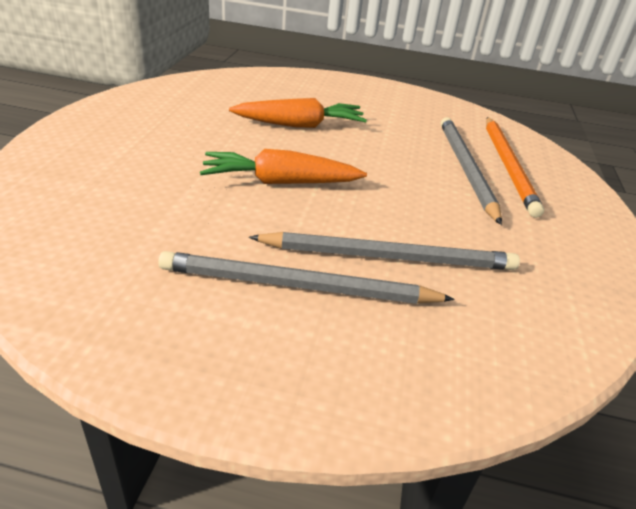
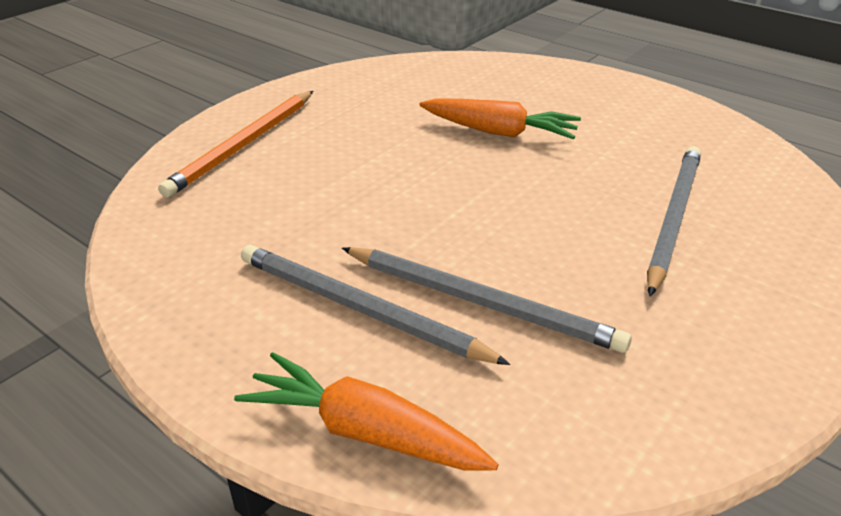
camera: 30 degrees right, 0 degrees up
orange carrot [200,149,367,184] -> orange carrot moved to [234,352,498,470]
orange pencil [486,117,544,218] -> orange pencil moved to [158,91,313,198]

